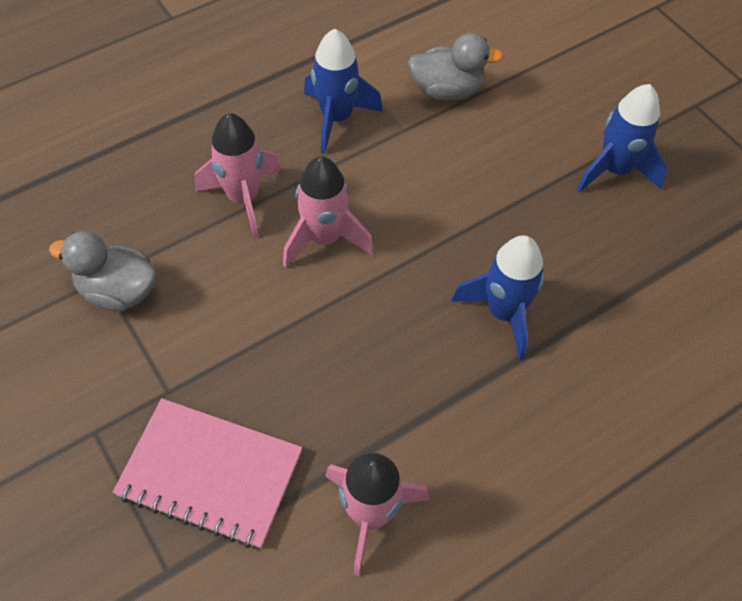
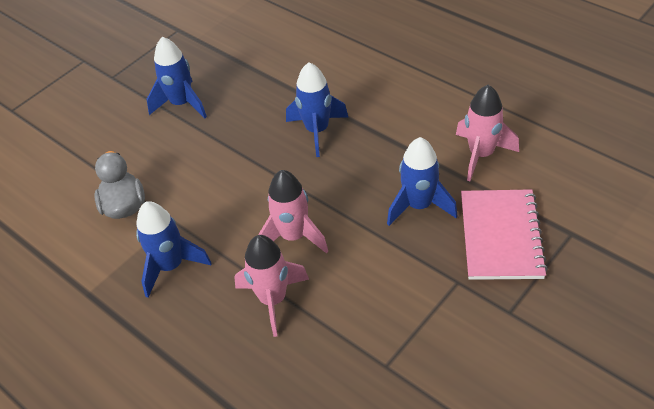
camera: 100 degrees left, 10 degrees down
grey duck [49,231,157,312] -> none
none -> blue rocket [387,137,457,226]

